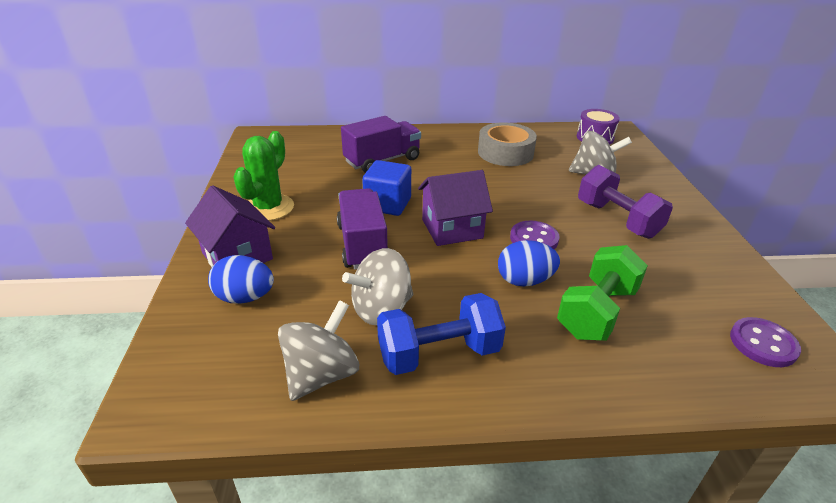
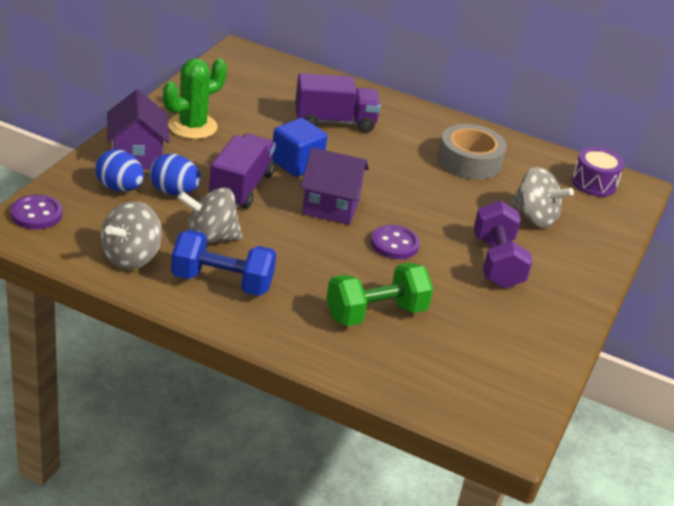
camera: 25 degrees right, 0 degrees up
grey spinning top [278,300,359,401] -> grey spinning top turned 150 degrees clockwise [100,201,162,270]
blue egg [498,240,560,286] -> blue egg moved to [149,154,201,195]
purple button [730,317,801,367] -> purple button moved to [11,195,63,229]

